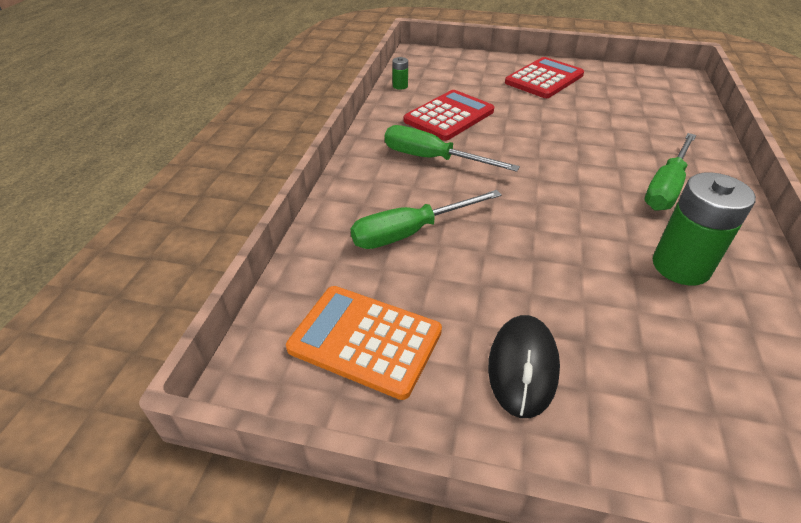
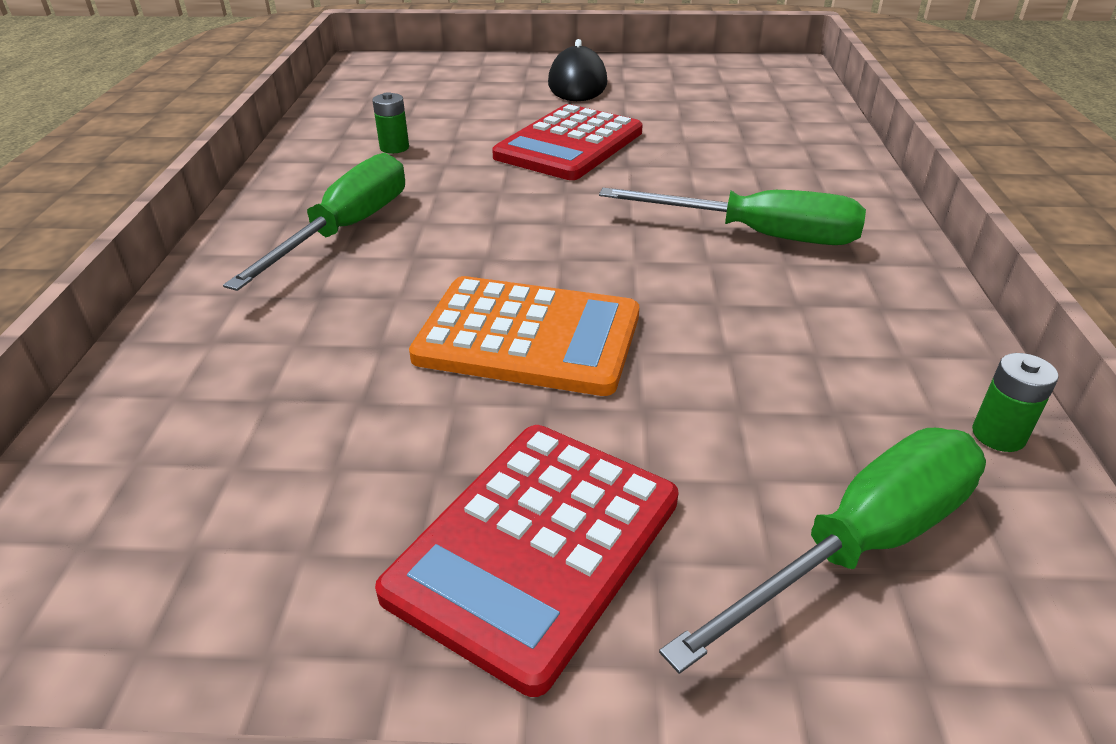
camera: 170 degrees right, 5 degrees down
orange calculator [286,286,442,400] -> orange calculator moved to [409,276,639,396]
green screwdriver [351,190,502,249] -> green screwdriver moved to [659,428,986,674]
red calculator [404,90,494,141] -> red calculator moved to [492,104,643,180]
green battery [653,172,756,286] -> green battery [372,92,409,153], size x0.44

